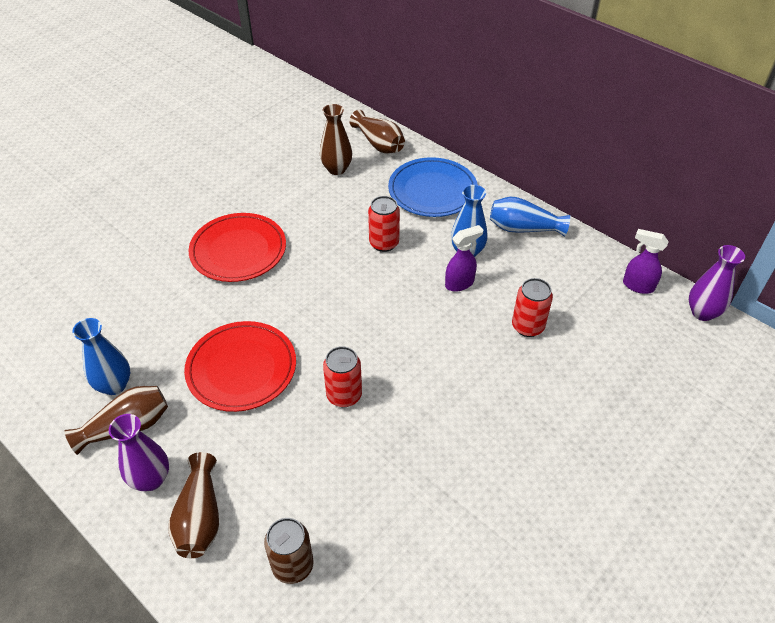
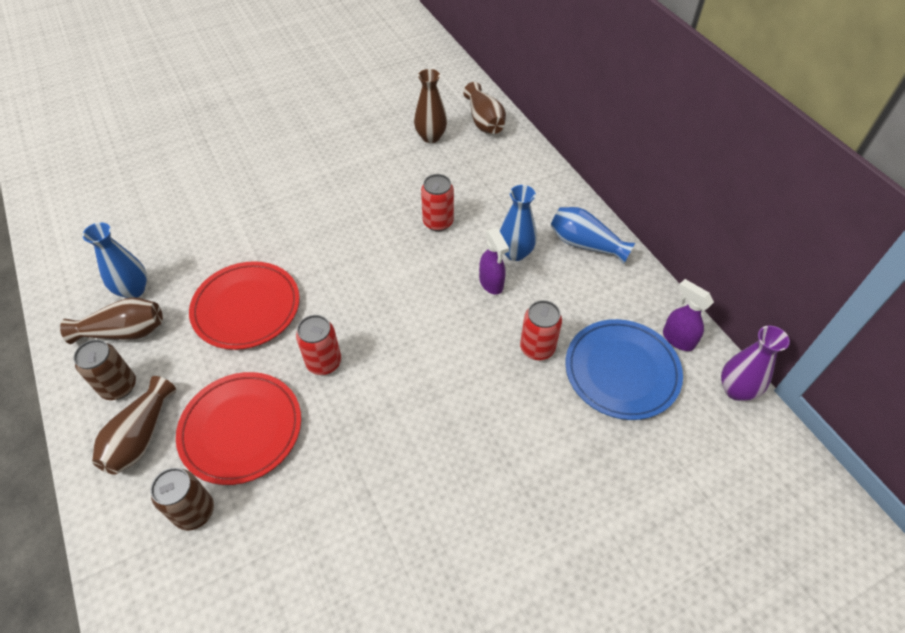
camera: 20 degrees right, 5 degrees up
purple vase [109,414,169,491] -> brown can [73,339,136,400]
red plate [189,213,286,282] -> red plate moved to [176,372,301,485]
blue plate [388,157,478,217] -> blue plate moved to [565,319,683,420]
purple spray bottle [445,225,483,292] -> purple spray bottle turned 75 degrees clockwise [479,228,509,295]

